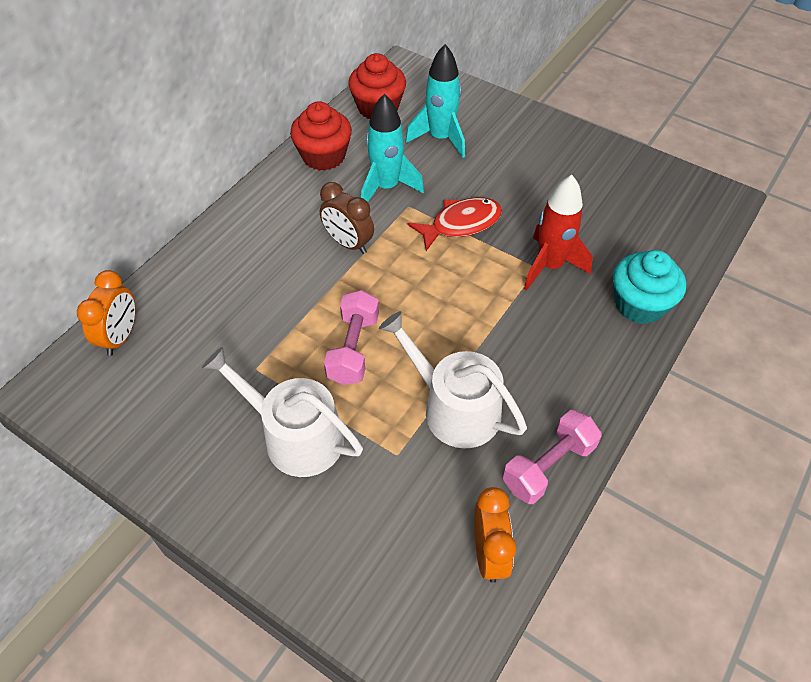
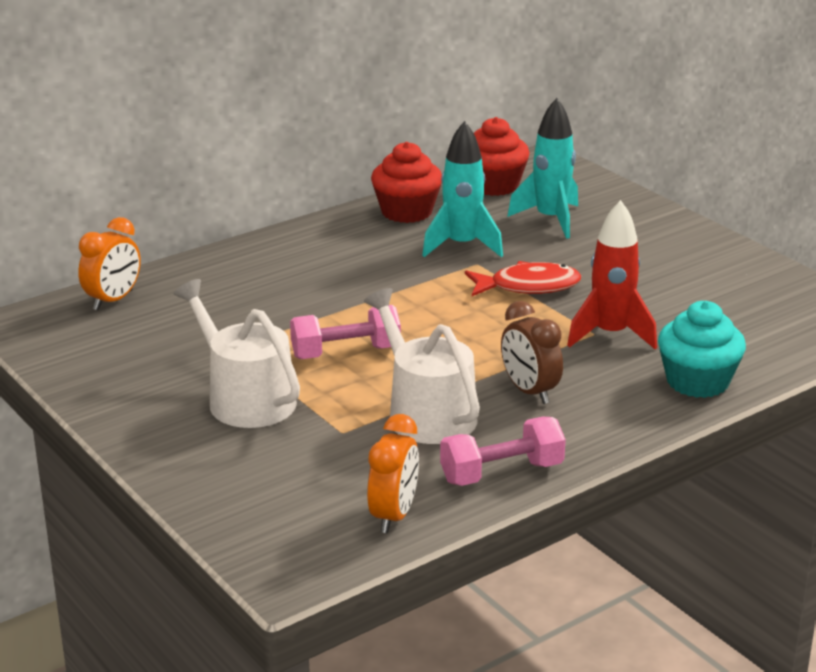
camera: 20 degrees right, 25 degrees down
brown clock [320,182,374,254] -> brown clock moved to [501,301,563,404]
pink dumbbell [324,290,379,385] -> pink dumbbell turned 45 degrees clockwise [290,305,401,359]

